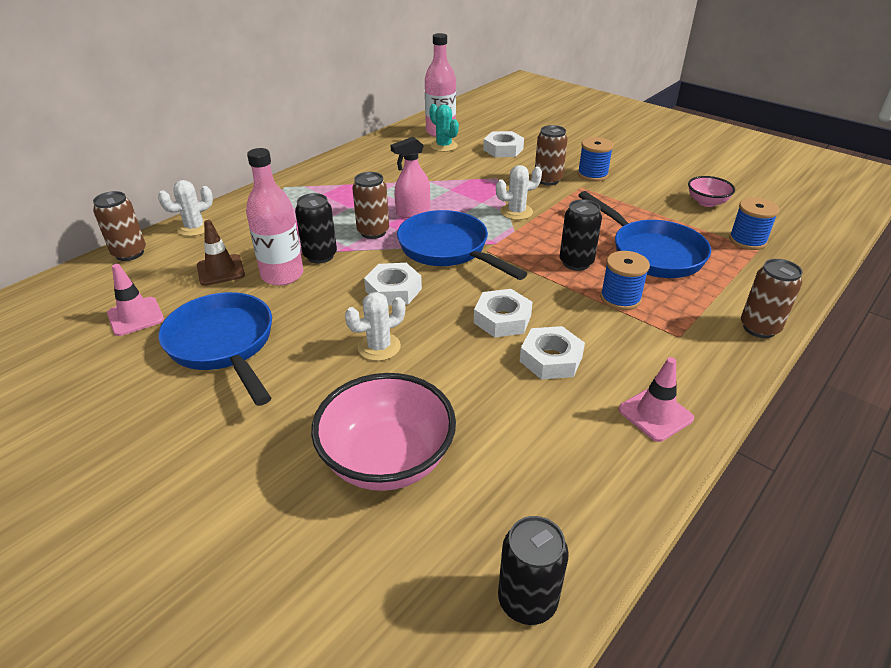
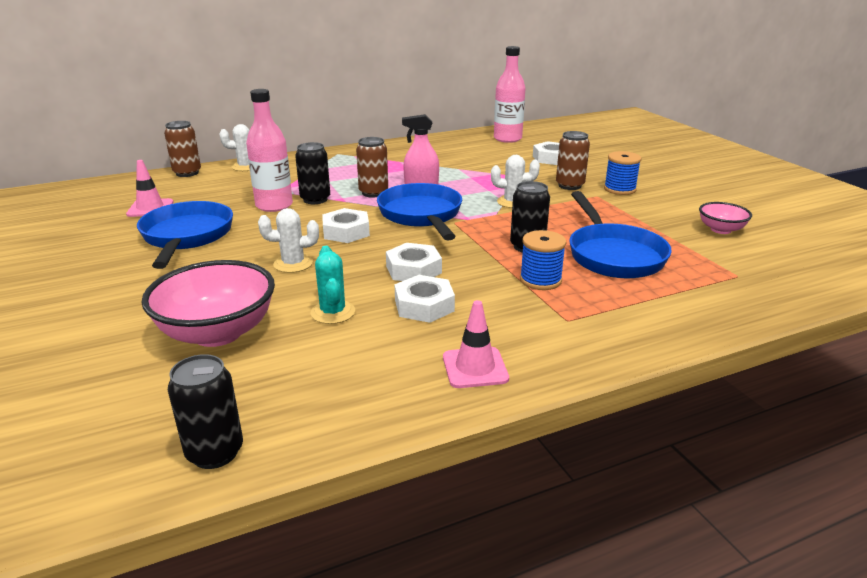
camera: 25 degrees right, 10 degrees down
brown traffic cone [197,220,245,286] -> none
turquoise cactus [429,104,459,152] -> turquoise cactus moved to [311,246,355,324]
blue spool [729,197,779,250] -> none
brown can [741,259,803,338] -> none

